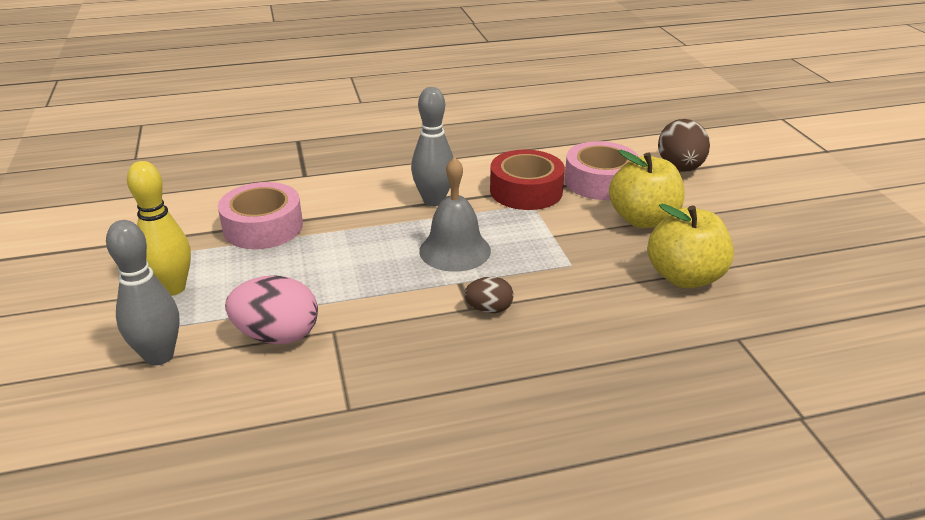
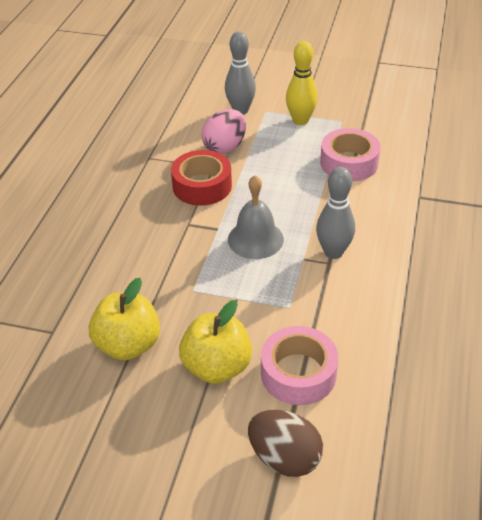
camera: 120 degrees right, 10 degrees up
brown egg [464,276,513,313] -> none
red tape [490,150,565,210] -> red tape moved to [171,150,232,206]

